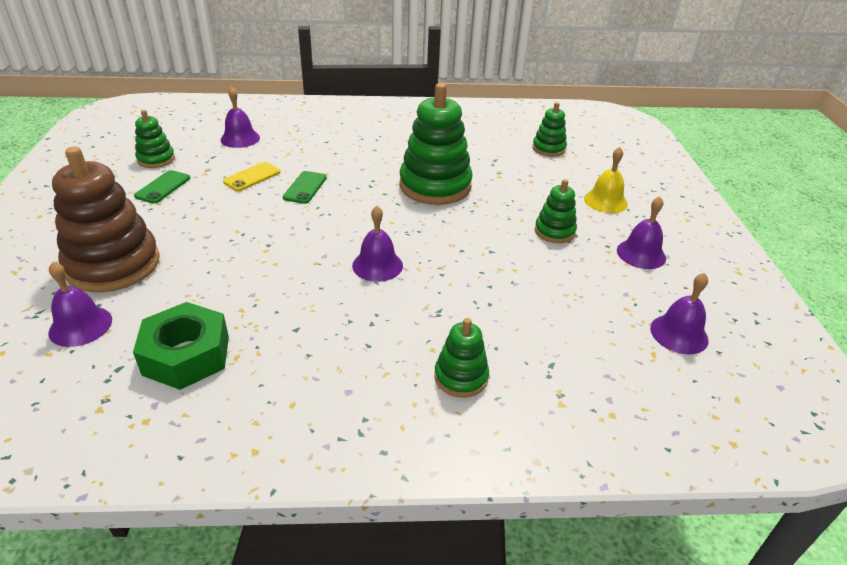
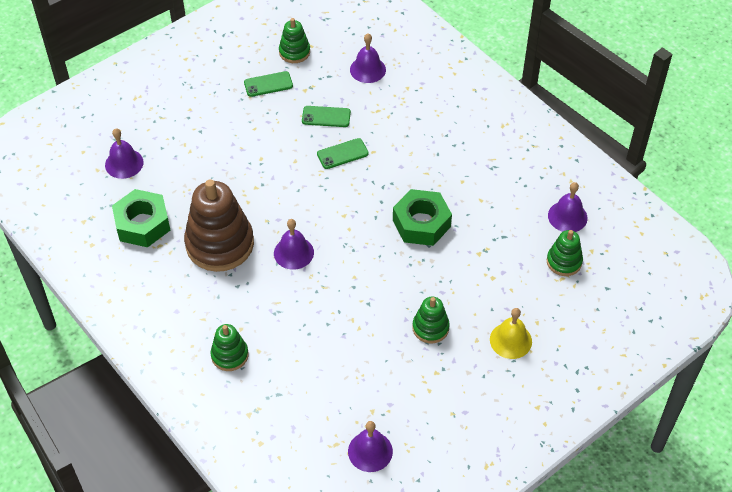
camera: 55 degrees right, 15 degrees up
brown stacking toy [52,146,160,293] -> brown stacking toy moved to [184,179,254,272]
yellow phone [223,162,280,191] -> green phone [302,106,351,127]
green stacking toy [399,83,473,205] -> green nut [393,189,452,246]
purple bell [617,196,666,269] -> purple bell moved to [548,182,588,232]

